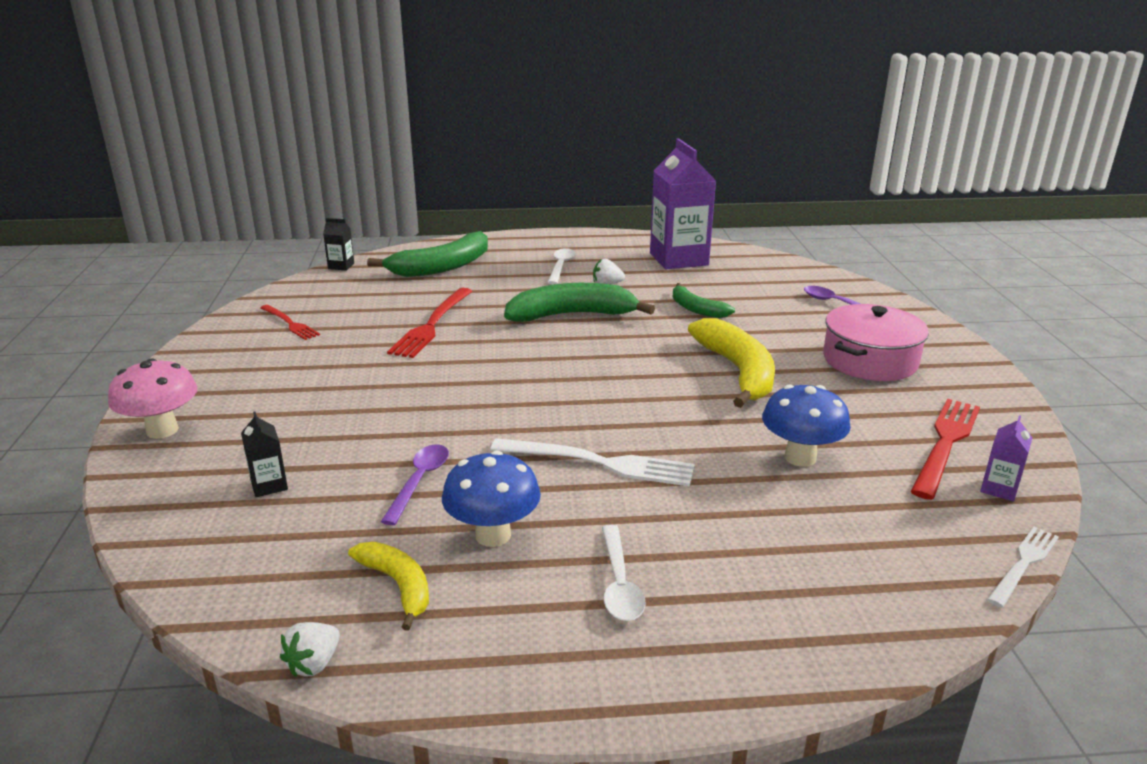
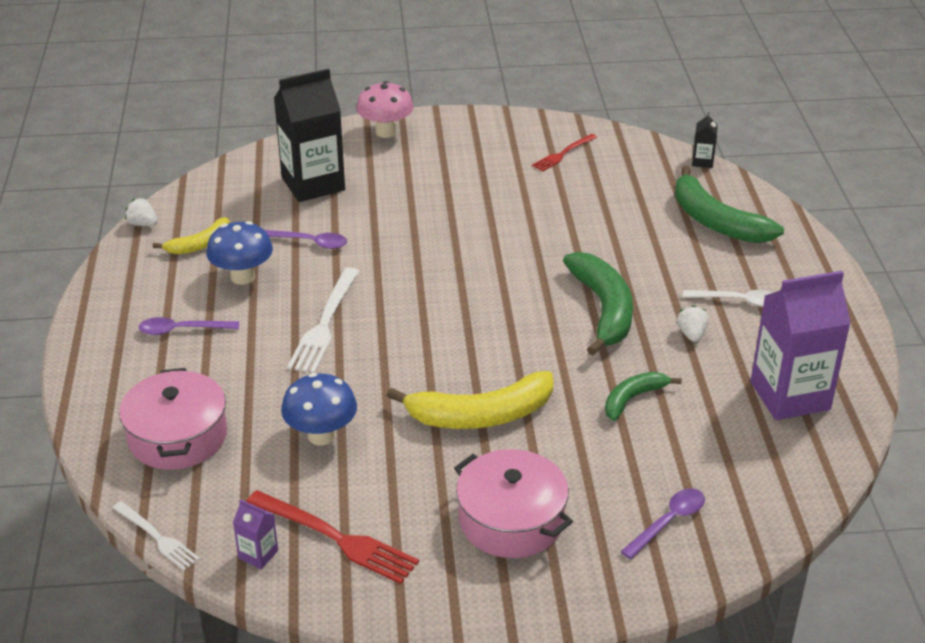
camera: 90 degrees right, 10 degrees up
black carton [241,412,288,497] -> black carton [274,68,345,202], size x2.37
red fork [387,288,472,358] -> none
white spoon [602,525,646,621] -> purple spoon [139,317,239,335]
none -> pink pot [119,368,227,470]

